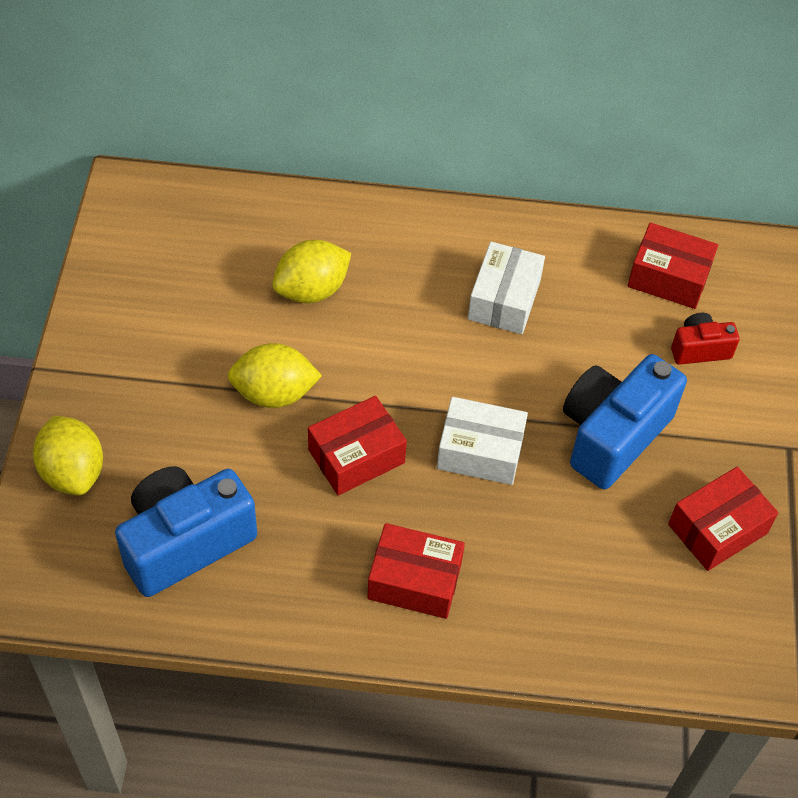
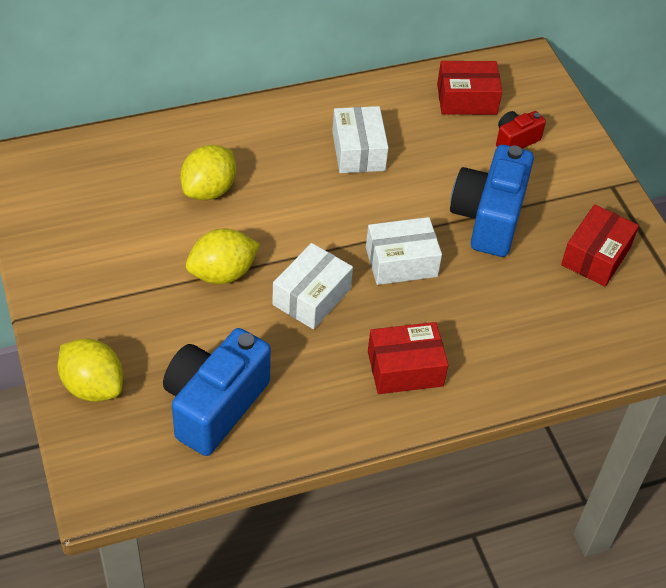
camera: 25 degrees left, 5 degrees down
red box [308,396,407,495] -> white box [272,243,353,329]

